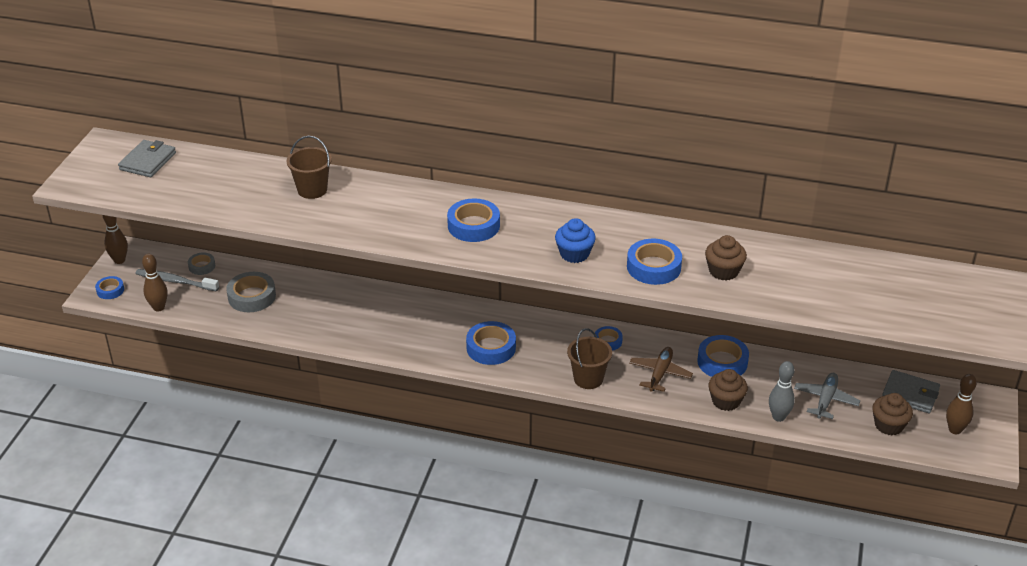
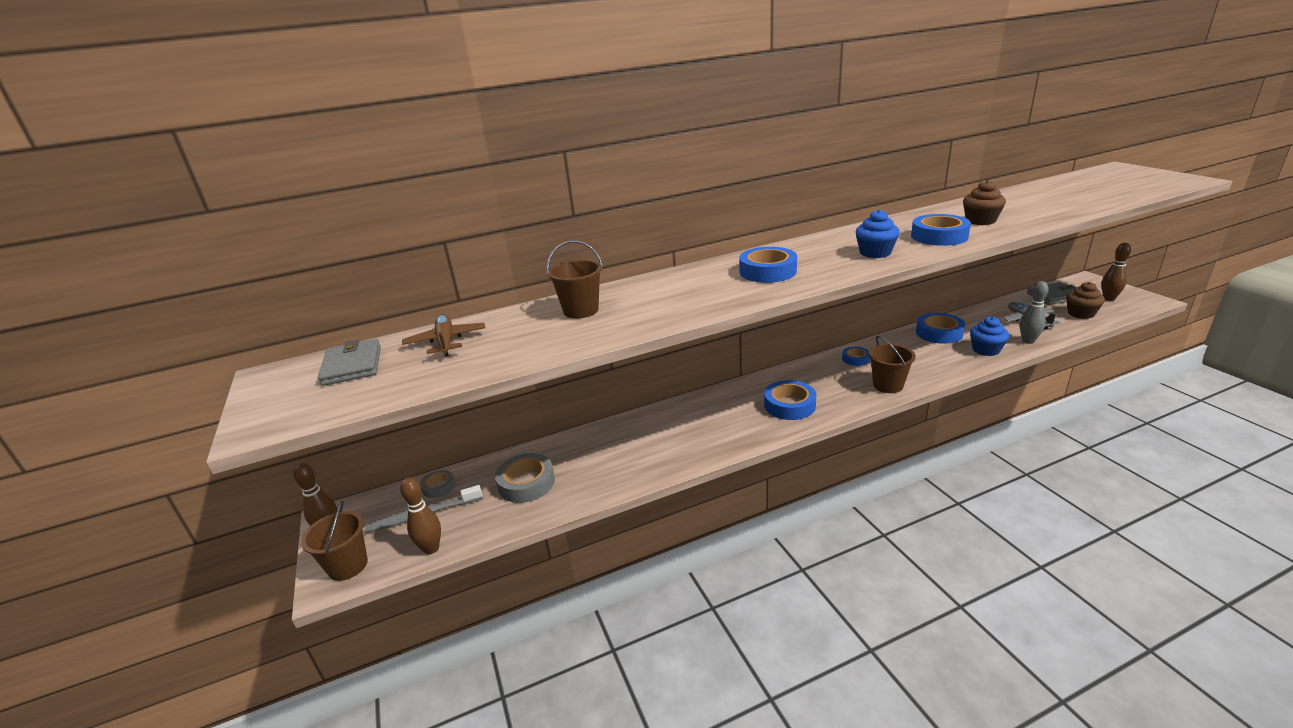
camera: 35 degrees left, 10 degrees down
blue tape [95,276,124,299] -> brown bucket [301,501,368,581]
brown plane [629,347,693,392] -> brown plane moved to [402,314,485,357]
brown cupcake [709,369,748,411] -> blue cupcake [970,317,1009,356]

